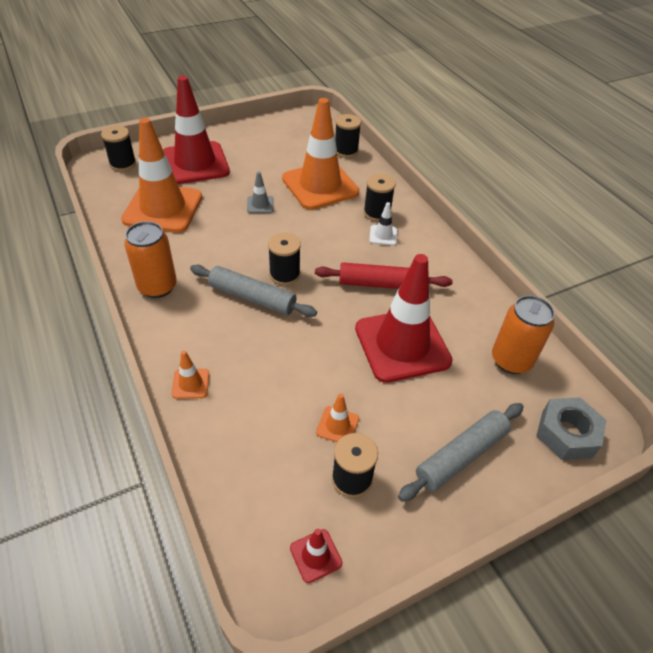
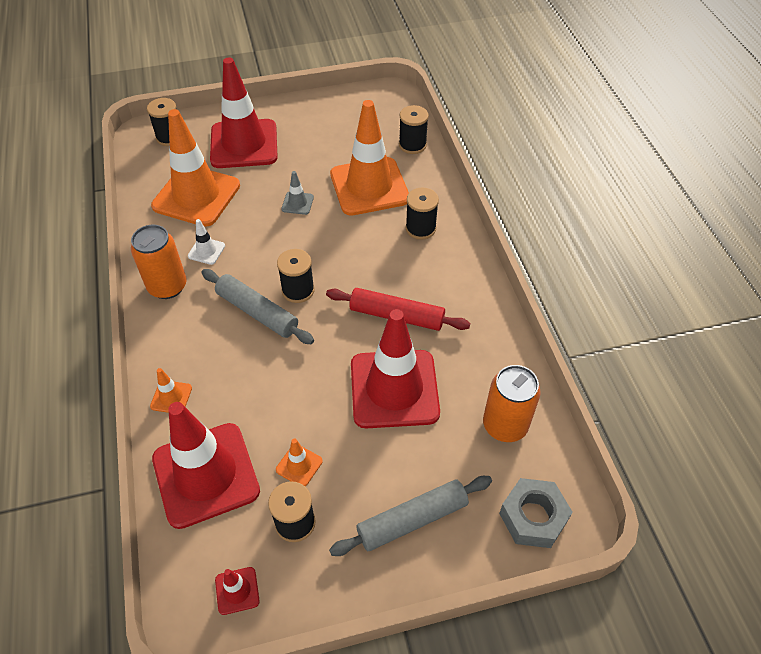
camera: 15 degrees right, 5 degrees up
white traffic cone [369,202,397,246] -> white traffic cone moved to [188,219,225,265]
none -> red traffic cone [152,402,260,529]

